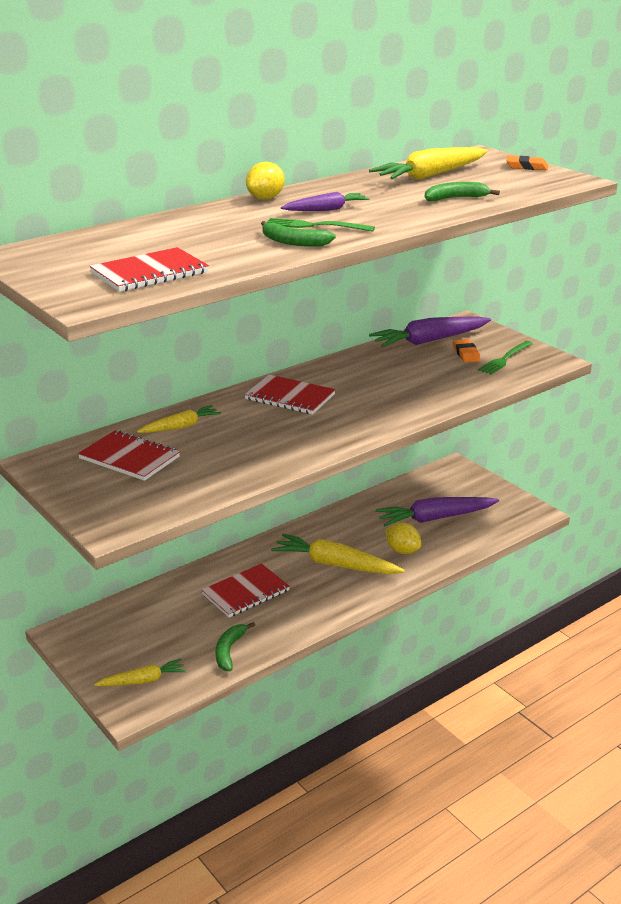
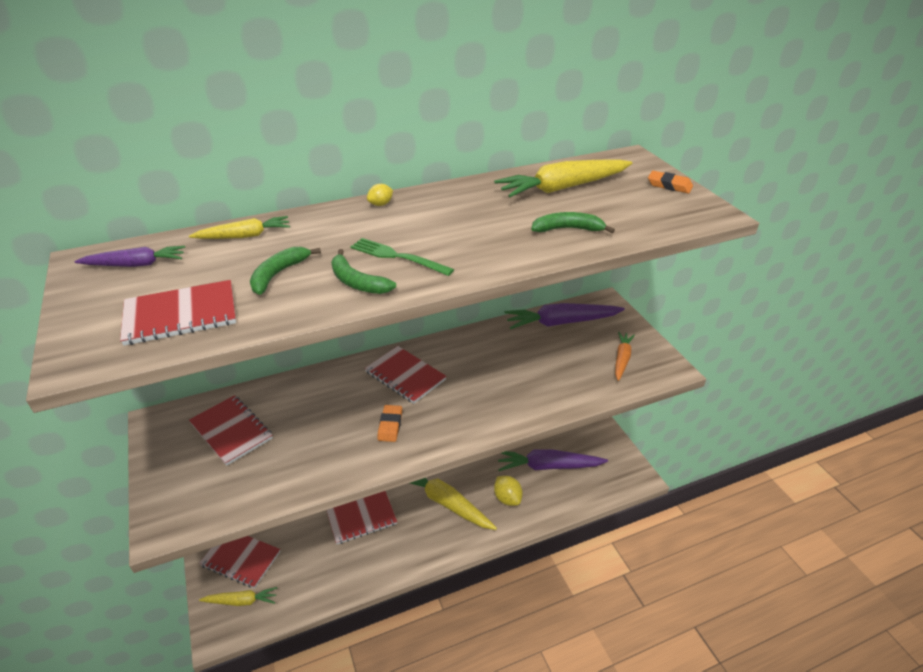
camera: 15 degrees right, 10 degrees up
yellow carrot [137,405,221,433] -> yellow carrot moved to [189,216,290,239]
green banana [216,622,255,671] -> green banana moved to [250,247,321,295]
yellow lemon [246,162,285,199] -> yellow lemon [367,184,393,206], size x0.60
purple carrot [281,192,370,211] -> purple carrot moved to [74,246,185,267]
orange eraser [453,339,480,362] -> orange eraser moved to [377,405,402,442]
green fork [478,341,533,375] -> orange carrot [615,332,635,381]
none -> red notebook [199,536,280,588]

